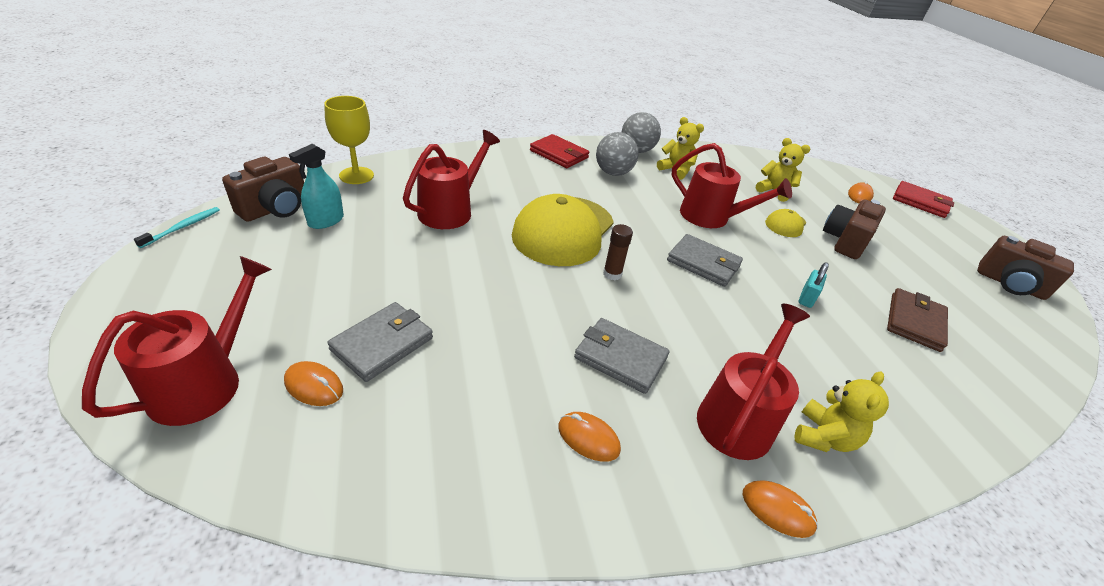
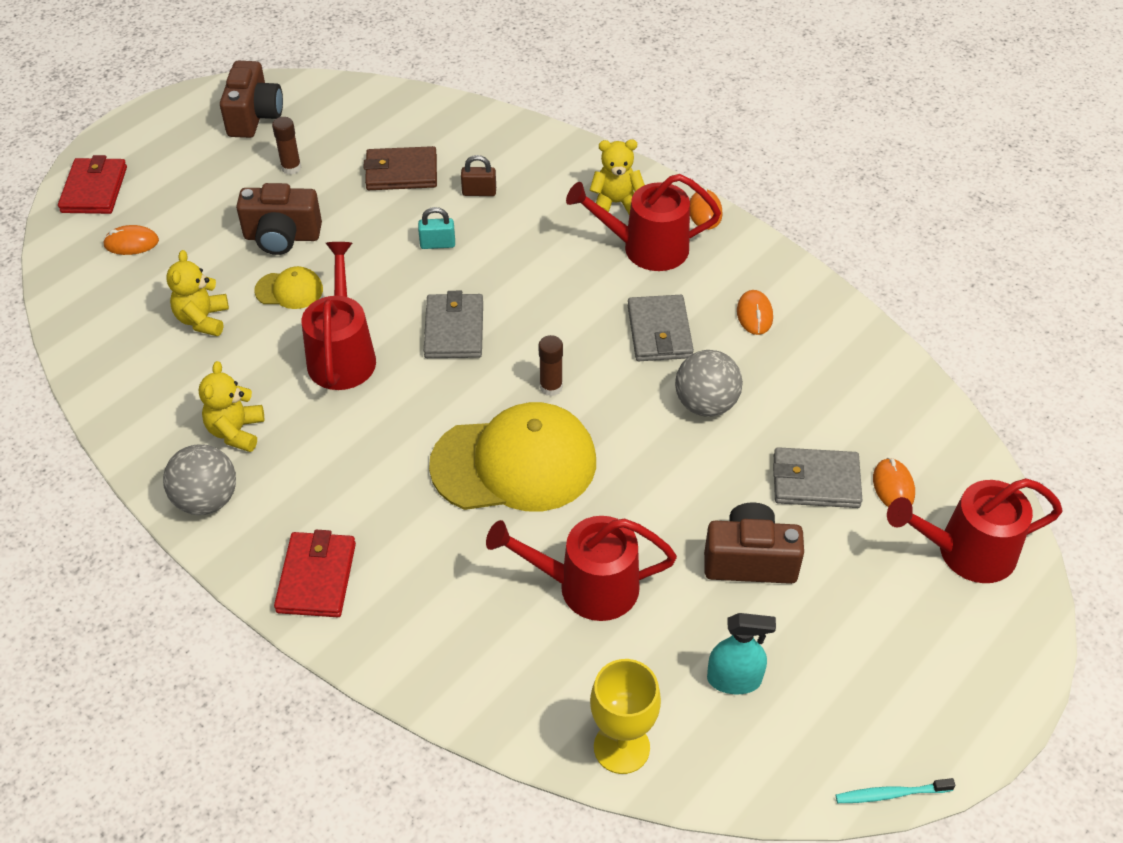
camera: 120 degrees left, 10 degrees up
brown camera [222,157,304,222] -> brown camera moved to [704,502,804,584]
grey ball [596,132,638,176] -> grey ball moved to [675,350,743,417]
none -> brown glue stick [272,117,301,175]
none -> brown padlock [461,155,496,196]

